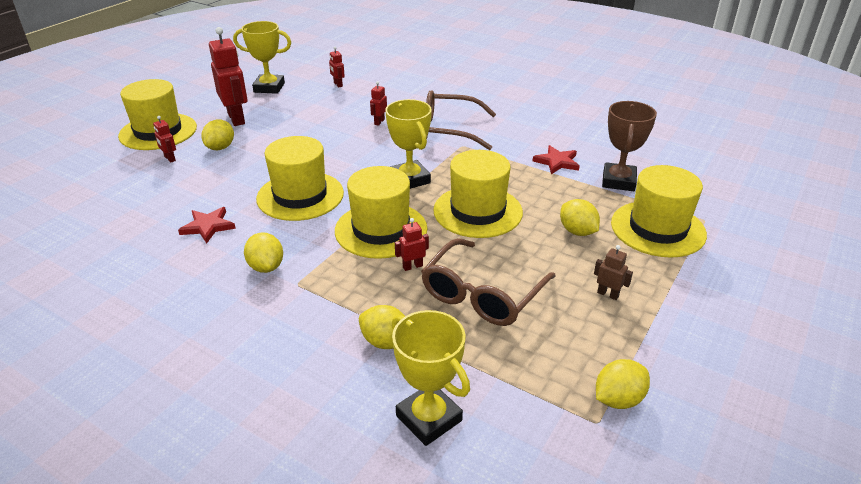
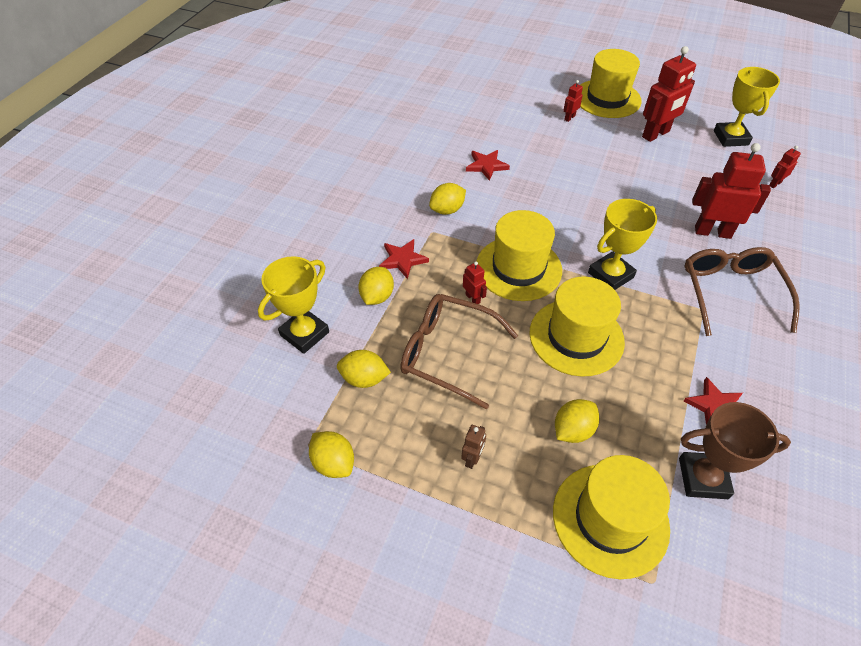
camera: 80 degrees right, 15 degrees up
yellow lemon [201,120,234,150] -> yellow lemon moved to [337,350,391,388]
yellow hat [256,136,344,221] -> none
red robot [370,81,387,126] -> red robot [692,143,771,239], size x2.15
none -> red star [379,239,429,279]

